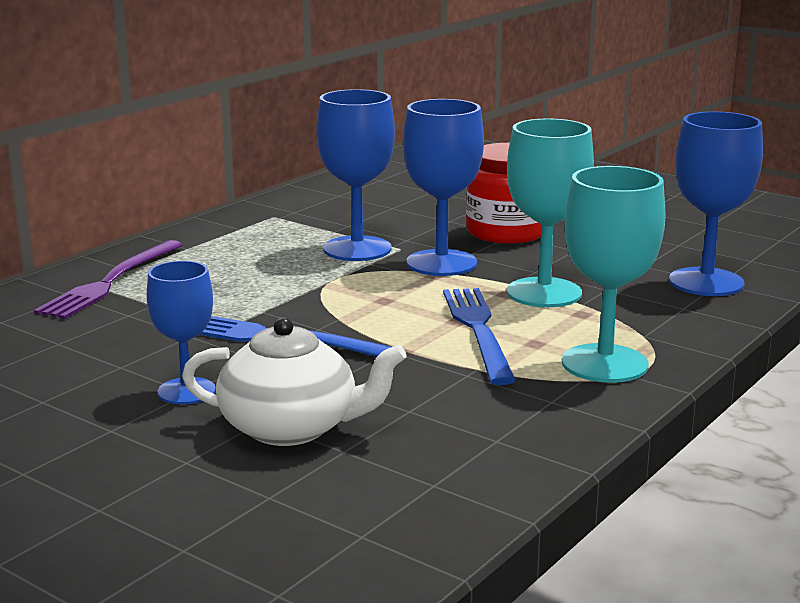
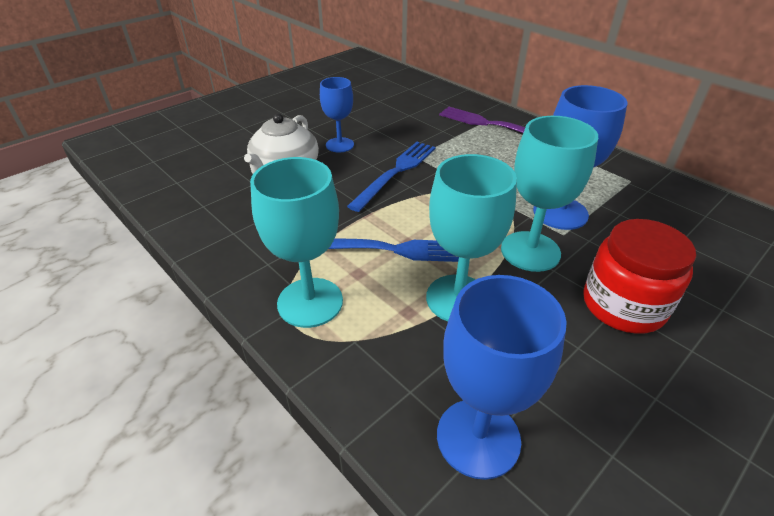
camera: 100 degrees right, 20 degrees up
blue goblet [403,99,484,276] -> turquoise goblet [501,116,598,272]

